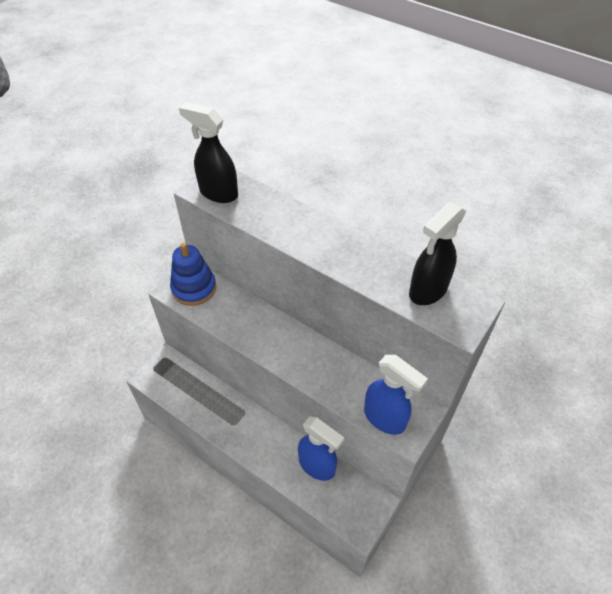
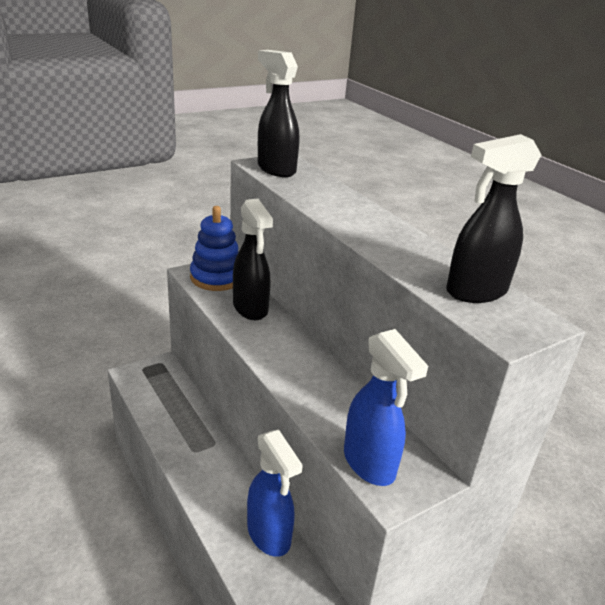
camera: 20 degrees right, 20 degrees down
none -> black spray bottle [233,198,273,320]

